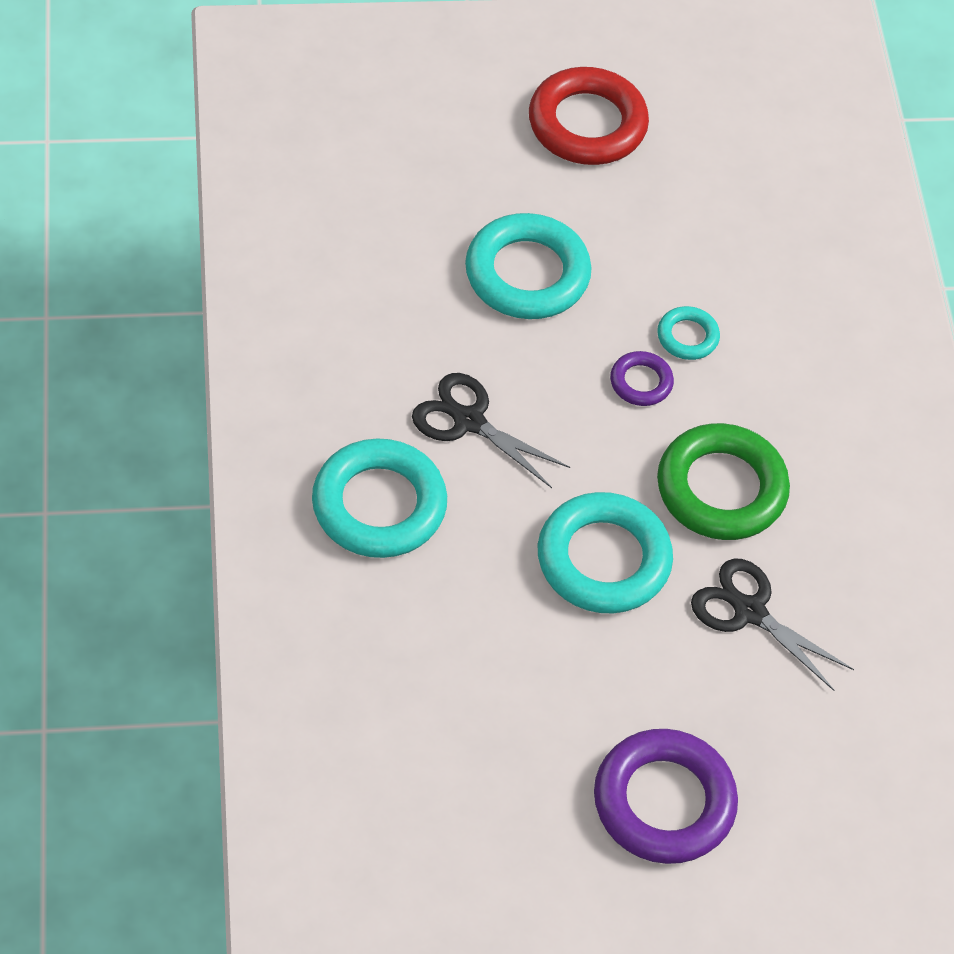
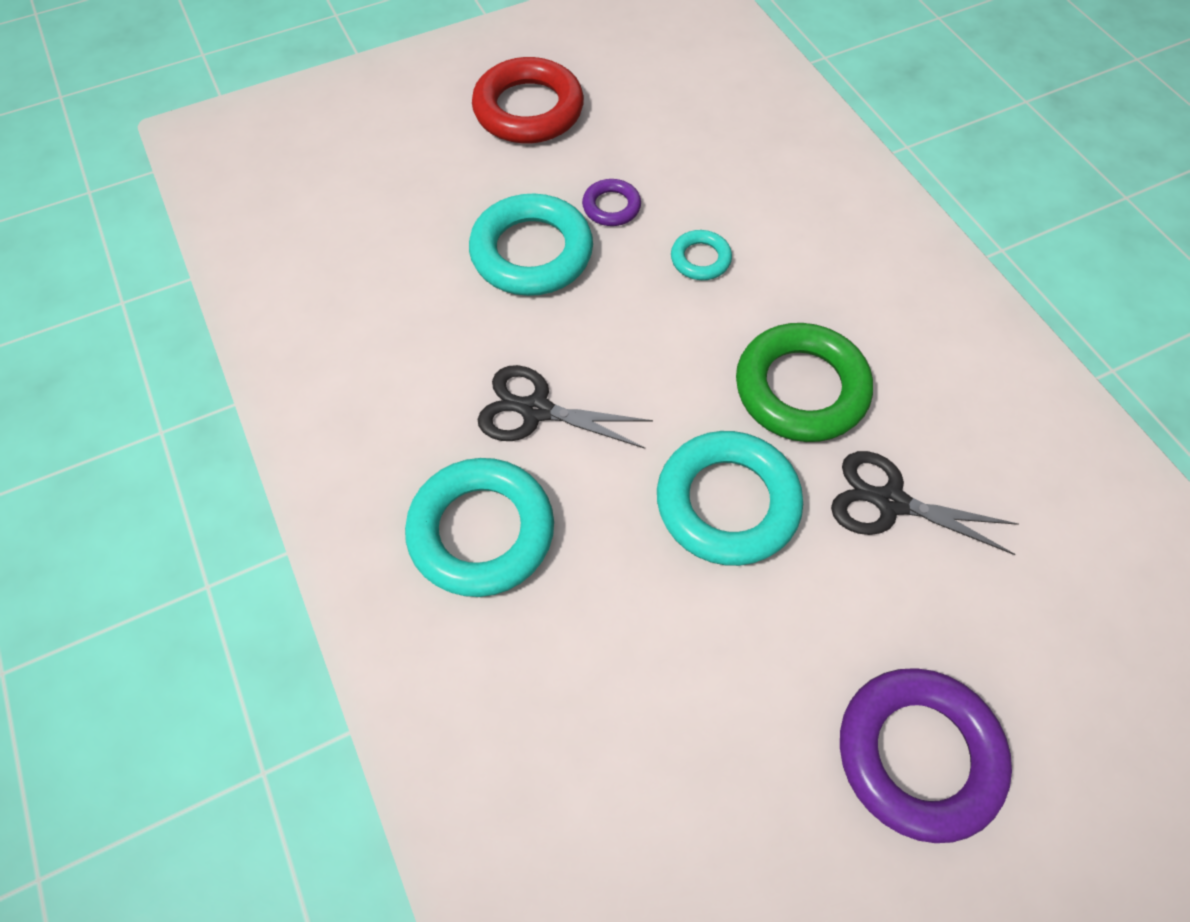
camera: 15 degrees left, 5 degrees up
purple ring [610,351,674,406] -> purple ring moved to [582,179,641,226]

